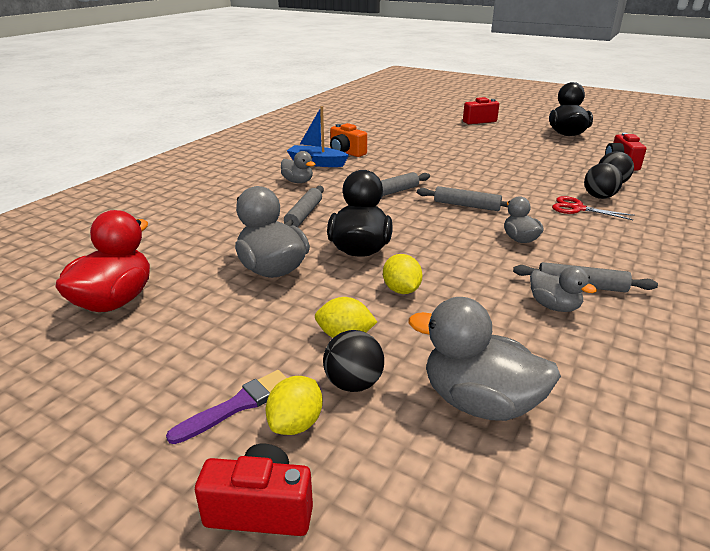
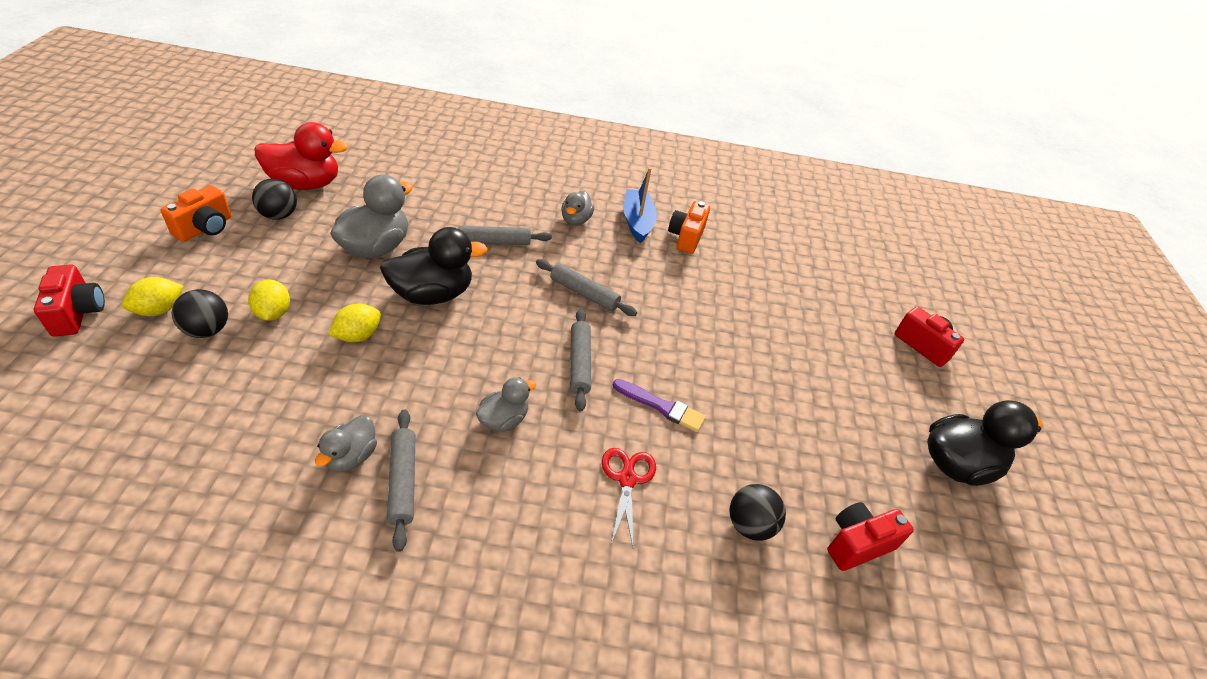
camera: 60 degrees right, 15 degrees up
purple brush [166,370,287,444] -> purple brush moved to [613,379,706,432]
yellow lemon [266,376,323,435] -> yellow lemon turned 45 degrees counterclockwise [122,277,184,316]
grey duck [408,297,561,421] -> none
black ball [584,163,623,199] -> black ball moved to [252,179,297,220]
none -> orange camera [160,185,231,242]

